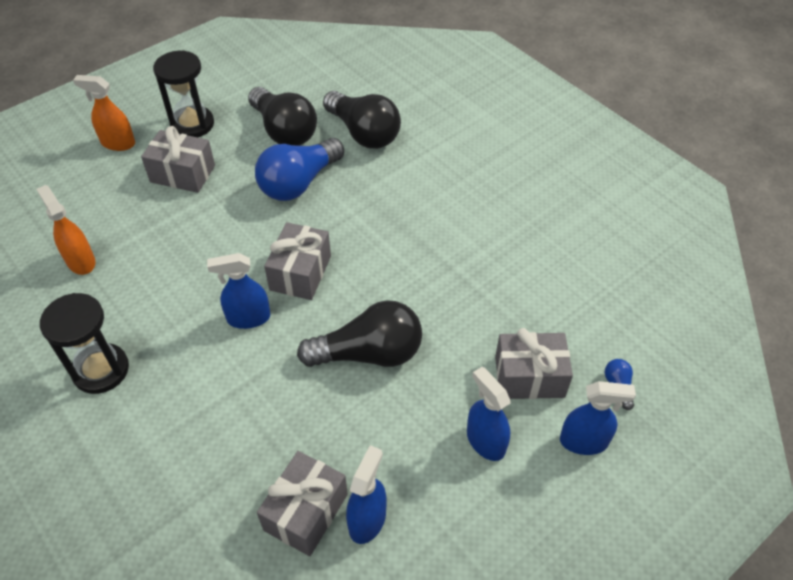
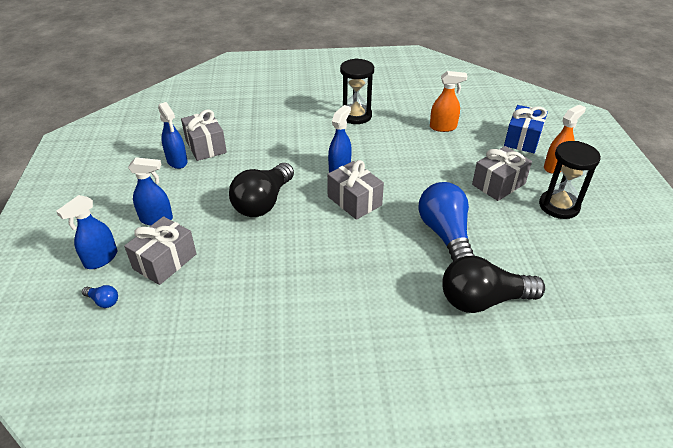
camera: 125 degrees right, 10 degrees down
black light bulb [248,87,317,146] -> none
none -> blue gift [504,105,548,153]

